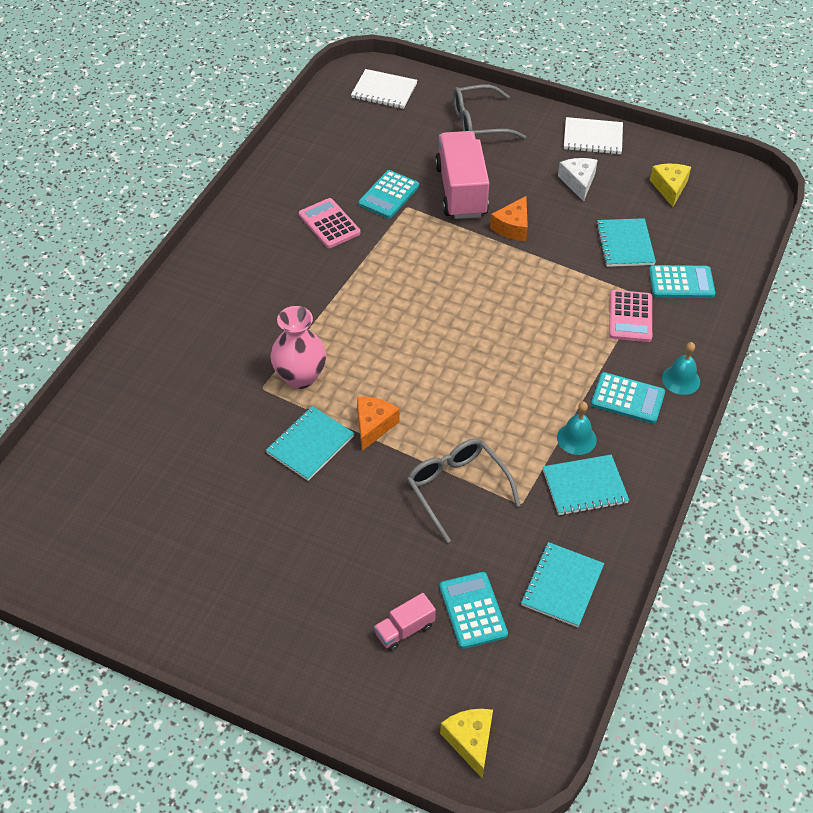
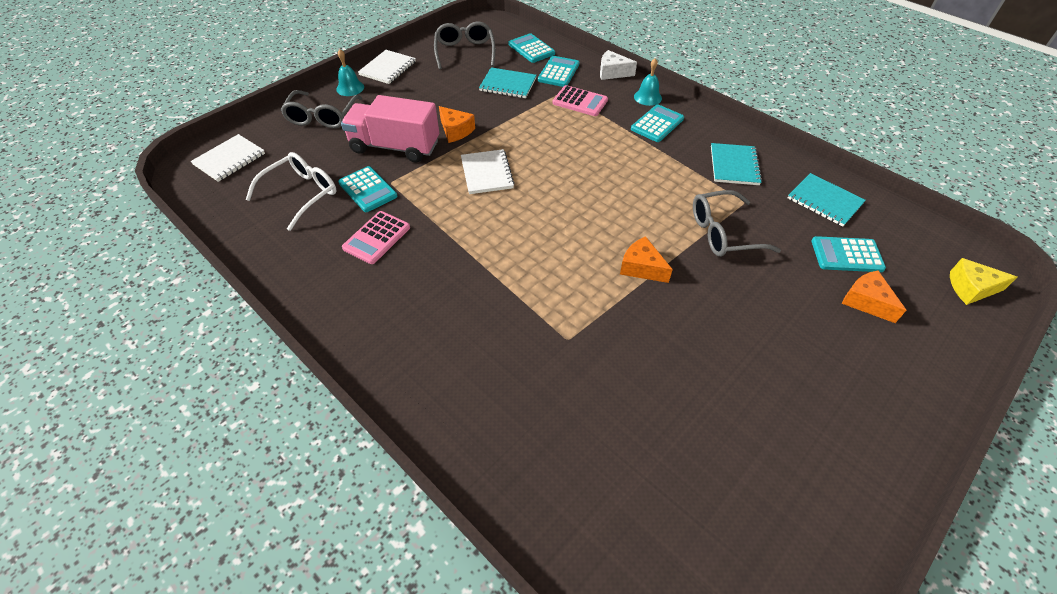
camera: 70 degrees left, 0 degrees up
turquoise notebook [266,406,354,481] -> none
pink vase [271,306,326,389] -> none
pink calculator [299,198,361,248] -> pink calculator turned 45 degrees counterclockwise [342,211,410,264]
pink truck [374,593,436,651] -> orange cheese [842,270,906,323]
turquoise bell [557,402,597,455] -> turquoise bell moved to [336,49,364,96]
white cheese [558,158,598,202] -> white cheese moved to [600,50,637,80]
yellow cheese [650,164,691,207] -> grey glasses [434,21,495,70]
none -> white glasses [246,152,336,231]
none -> white notebook [461,149,515,194]
none -> turquoise calculator [509,33,555,63]

